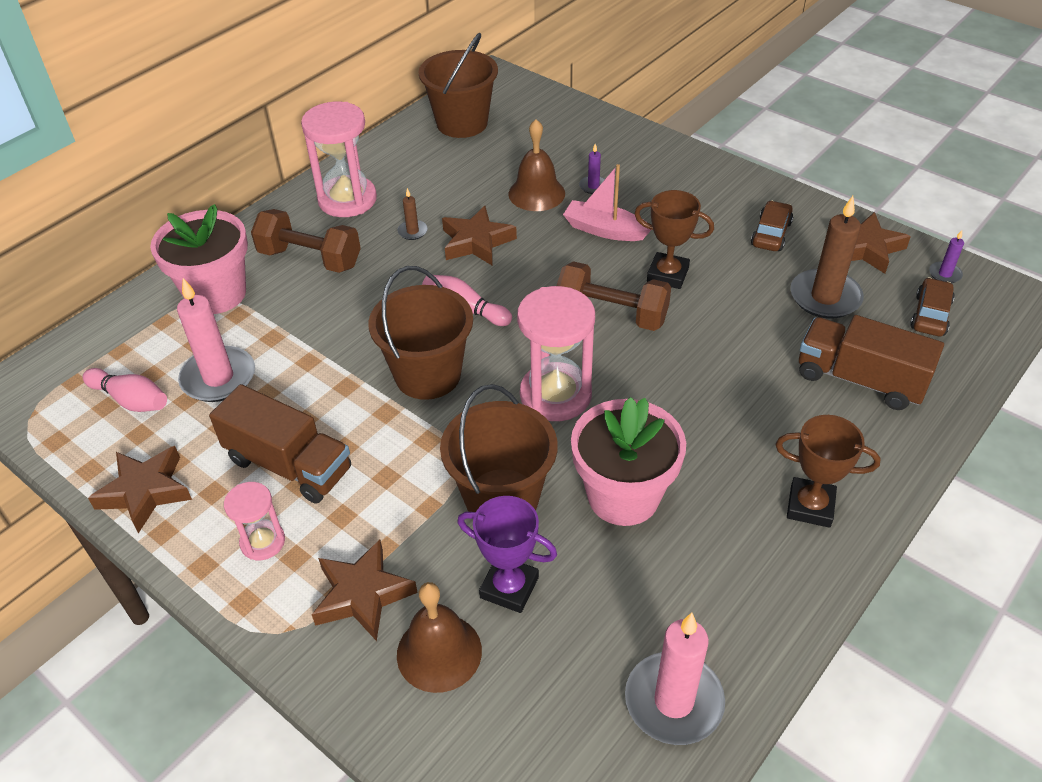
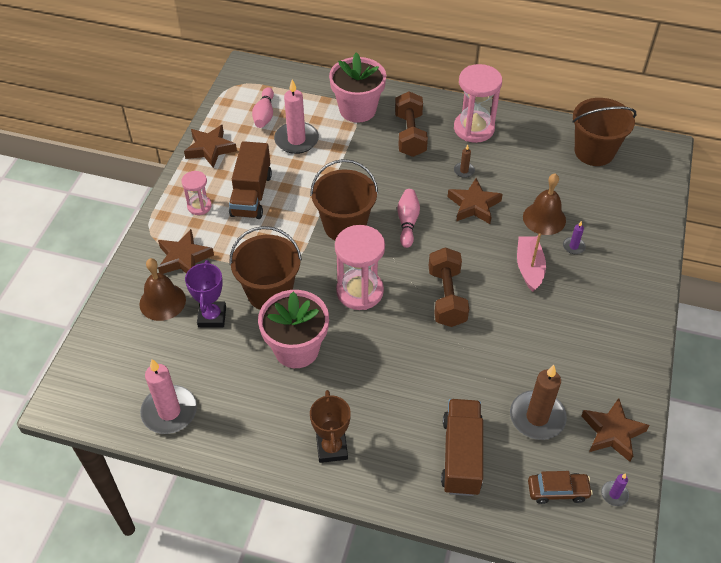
camera: 65 degrees right, 5 degrees up
brown trophy [634,190,714,289] -> none
brown car [751,200,793,251] -> none

